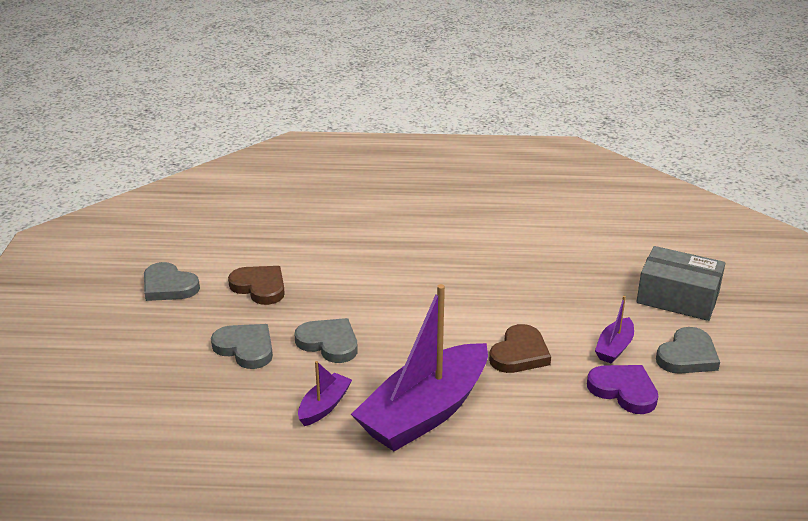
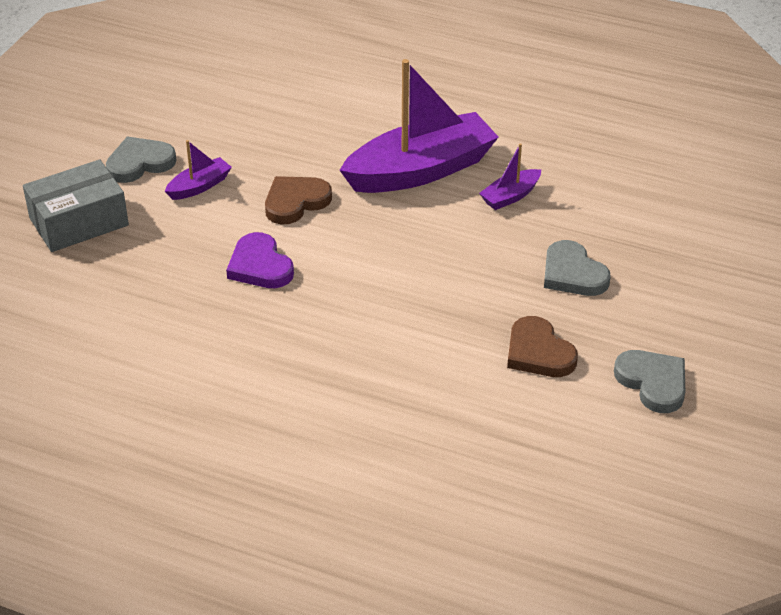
camera: 160 degrees left, 10 degrees up
grey heart [295,318,358,363] -> none
purple heart [587,365,658,414] -> purple heart moved to [226,232,294,288]
grey box [636,246,725,321] -> grey box turned 75 degrees counterclockwise [23,160,129,252]

